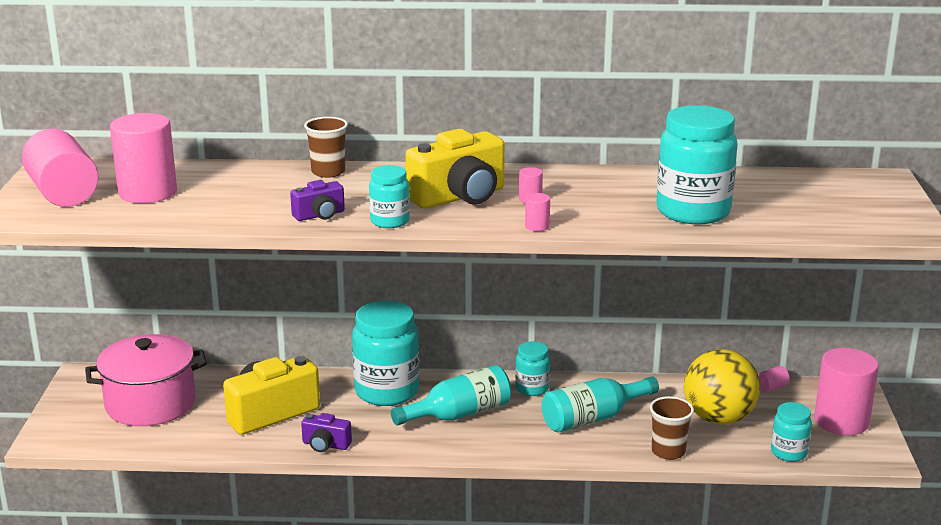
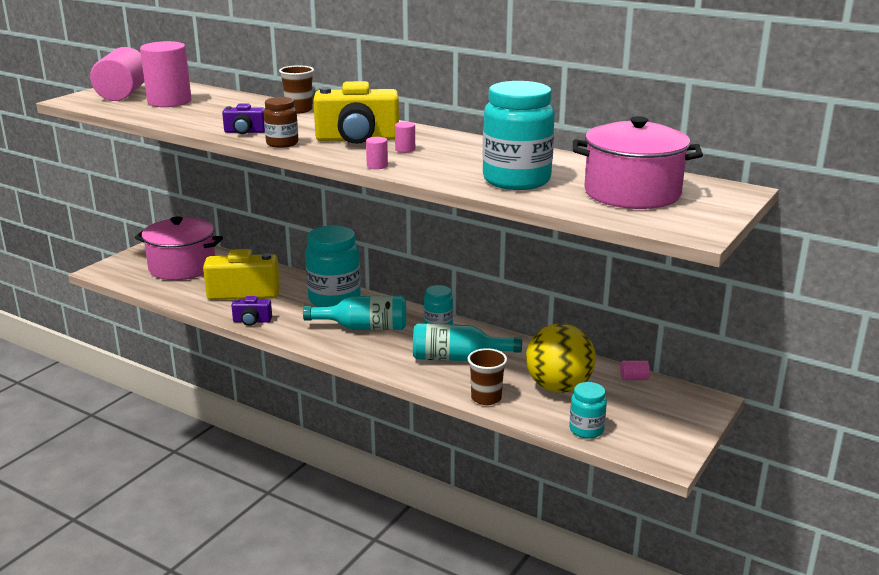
camera: 30 degrees right, 0 degrees up
purple camera [301,413,352,452] -> purple camera turned 45 degrees counterclockwise [231,296,272,326]
turquoise jar [369,165,410,228] -> brown jar [264,97,298,148]
pink cylinder [814,348,879,435] -> none
none -> pink pot [573,116,703,209]

